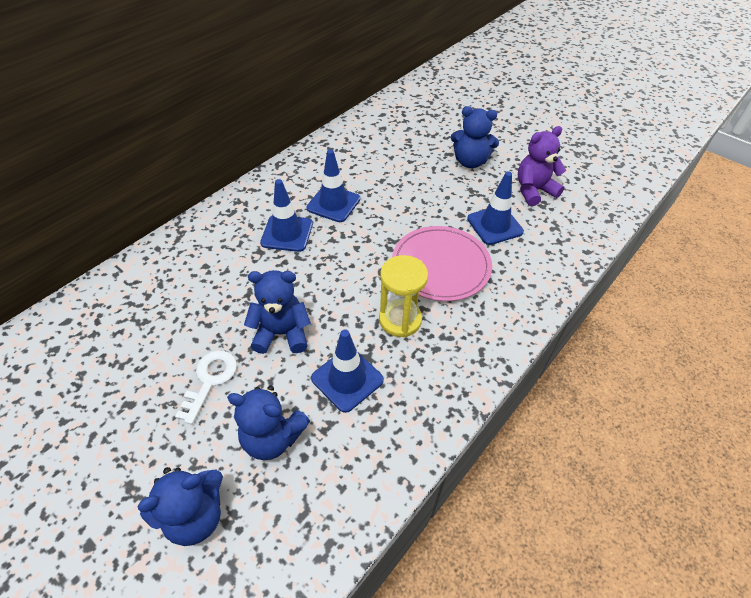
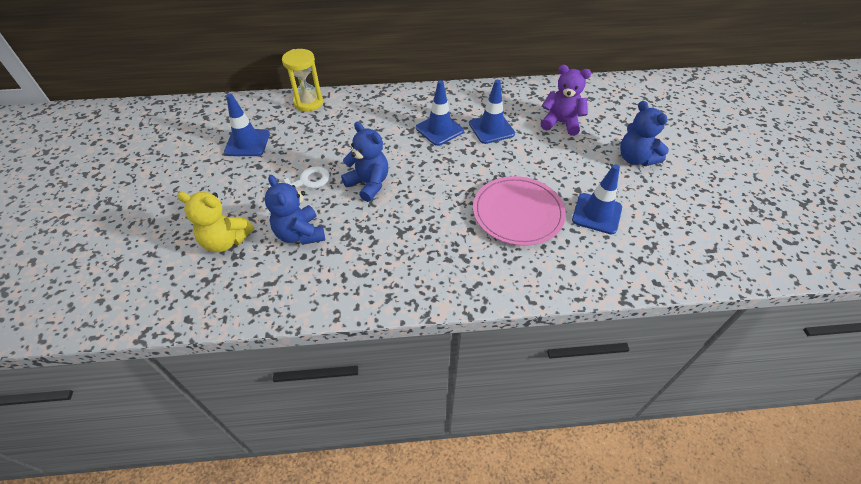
camera: 45 degrees right, 0 degrees up
blue teddy bear [137,467,223,546] -> yellow teddy bear [177,192,254,252]
blue traffic cone [311,330,384,413] -> blue traffic cone moved to [224,94,270,156]
yellow hourglass [379,255,428,338] -> yellow hourglass moved to [282,49,323,112]
purple teddy bear [518,126,566,206] -> purple teddy bear moved to [540,65,591,136]

